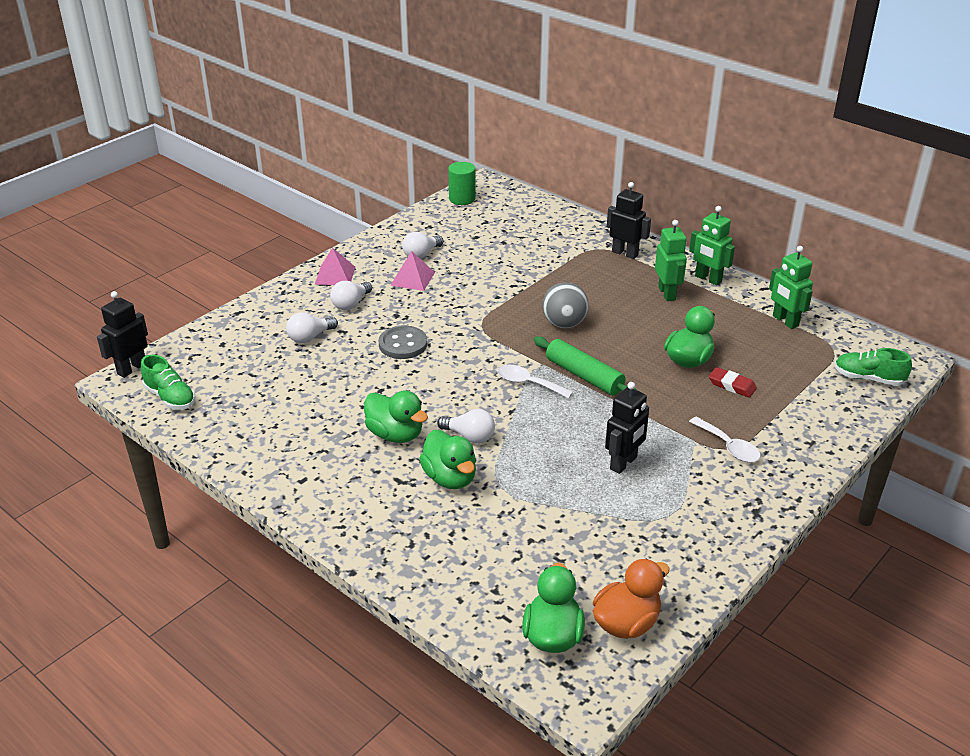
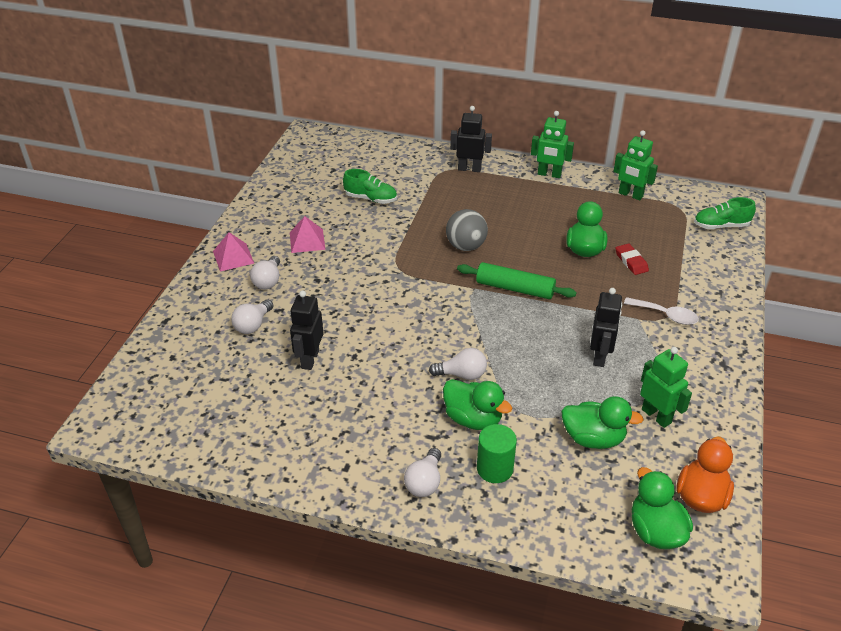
camera: 25 degrees left, 5 degrees up
black robot [97,291,148,378] -> black robot moved to [290,290,323,370]
green shoe [141,355,195,410] -> green shoe moved to [343,169,397,204]
green duck [364,390,428,443] -> green duck moved to [561,396,644,449]
grey button [379,326,427,359] -> none
white light bulb [402,231,443,259] -> white light bulb moved to [404,448,441,497]
green cylinder [448,162,476,205] -> green cylinder moved to [477,424,517,483]
white spoon [497,365,573,399] -> none
green robot [655,220,687,301] -> green robot moved to [640,347,692,428]
red eraser [709,367,757,398] -> red eraser turned 60 degrees clockwise [615,243,649,275]

